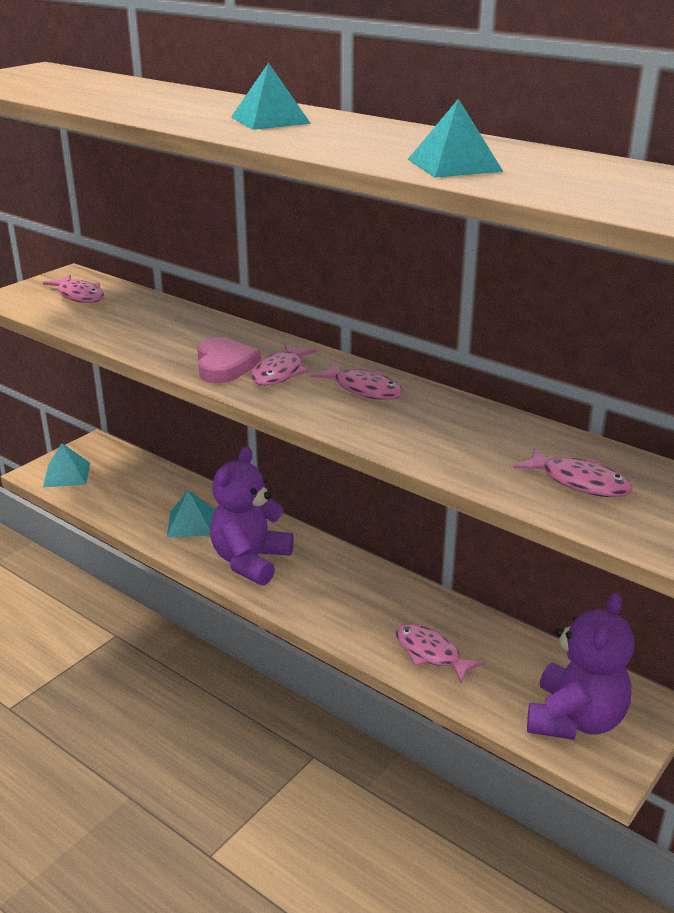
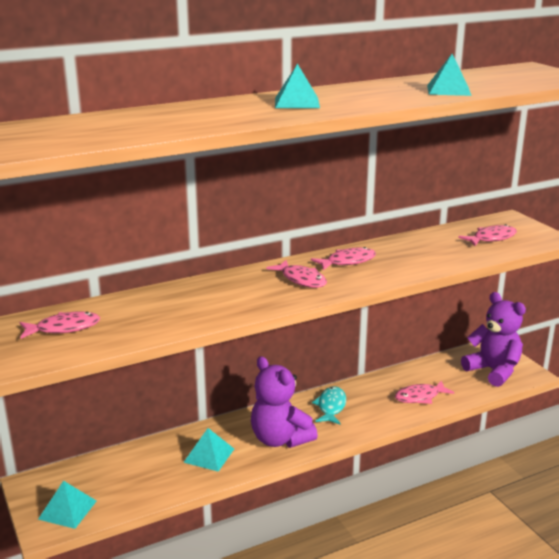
camera: 65 degrees left, 5 degrees down
pink heart [197,337,261,383] -> none
none -> turquoise fish [312,386,346,425]

